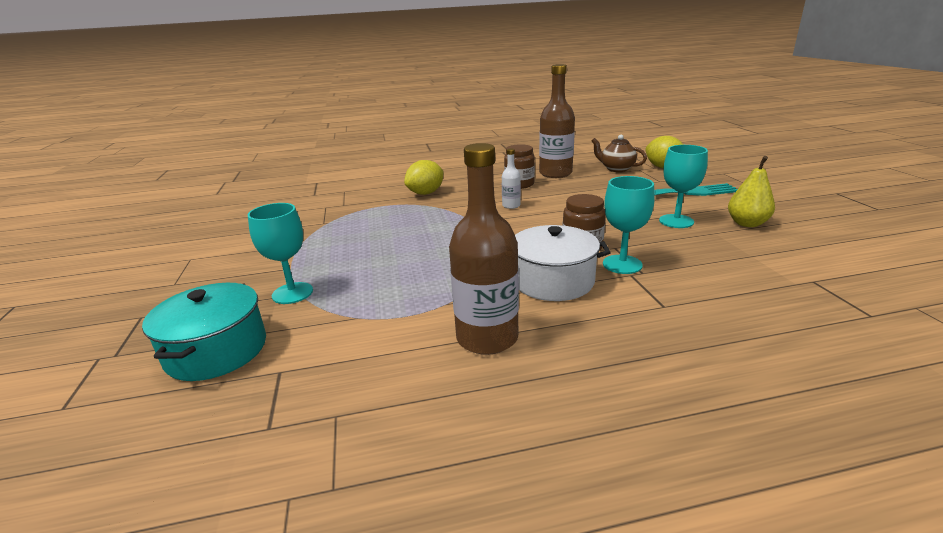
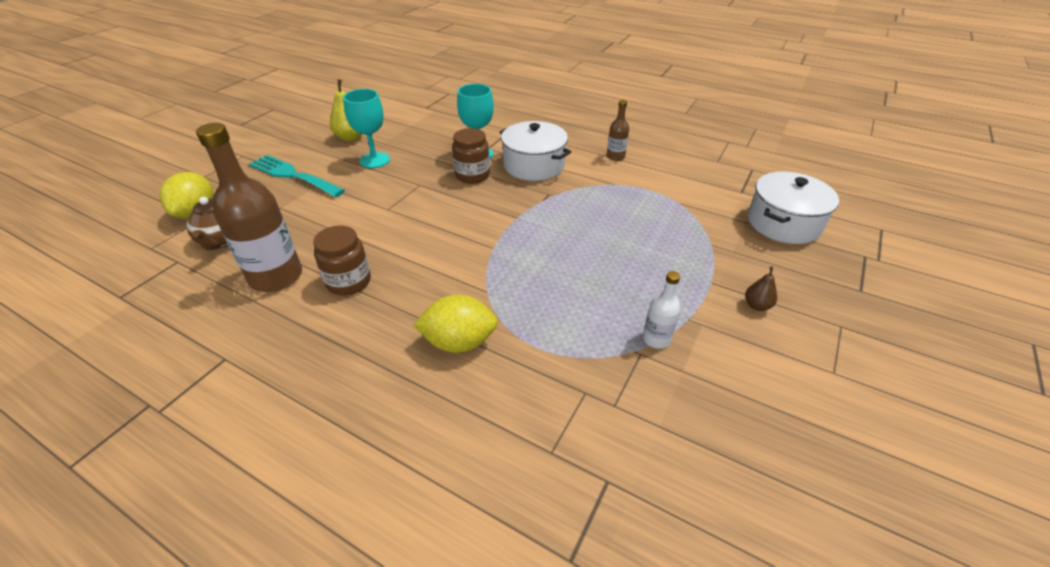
camera: 140 degrees left, 15 degrees up
turquoise pot [142,283,266,381] -> white pot [748,171,839,244]
turquoise goblet [248,203,313,304] -> none
brown bottle [449,143,519,355] -> brown bottle [607,100,629,161], size x0.48
white bottle [502,149,521,209] -> white bottle moved to [643,271,680,349]
none -> brown pear [745,267,777,311]

